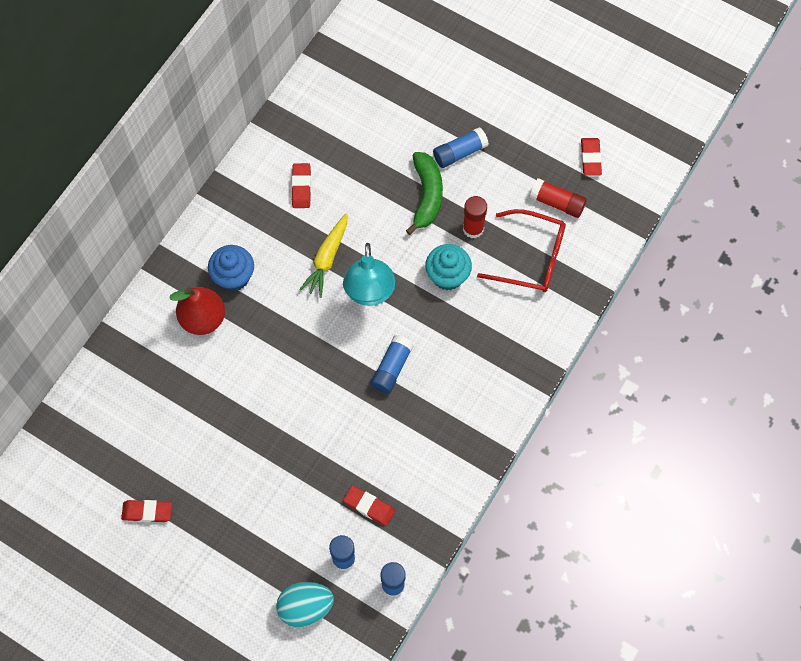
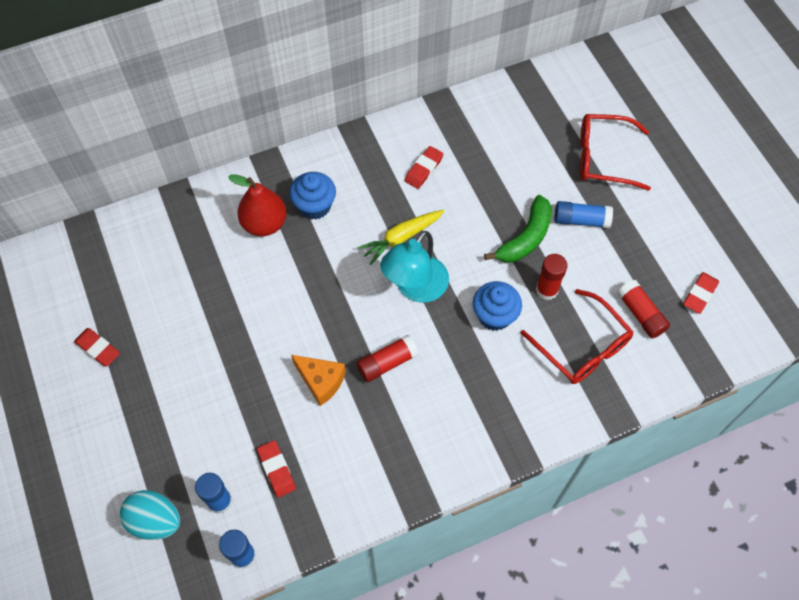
camera: 35 degrees right, 5 degrees down
blue glue stick [370,335,414,394] -> red glue stick [356,335,419,382]
turquoise cupcake [425,244,472,290] -> blue cupcake [473,281,522,331]
none -> orange cheese [291,355,346,406]
none -> red glasses [580,114,651,191]

